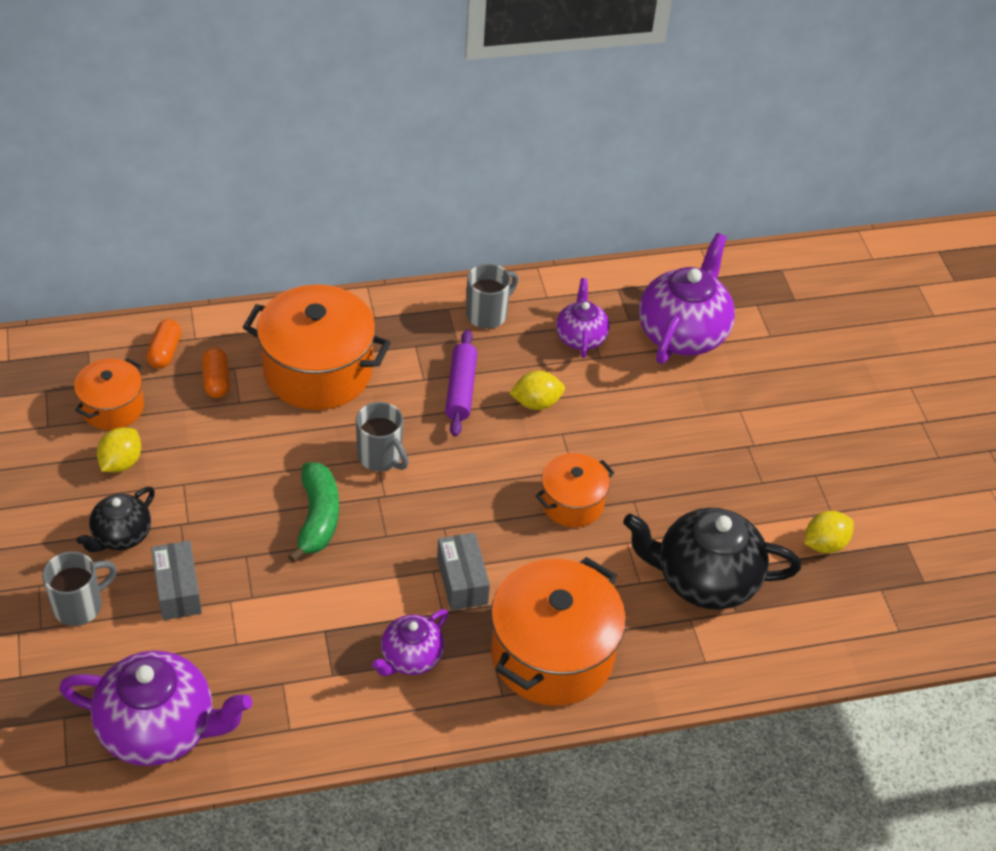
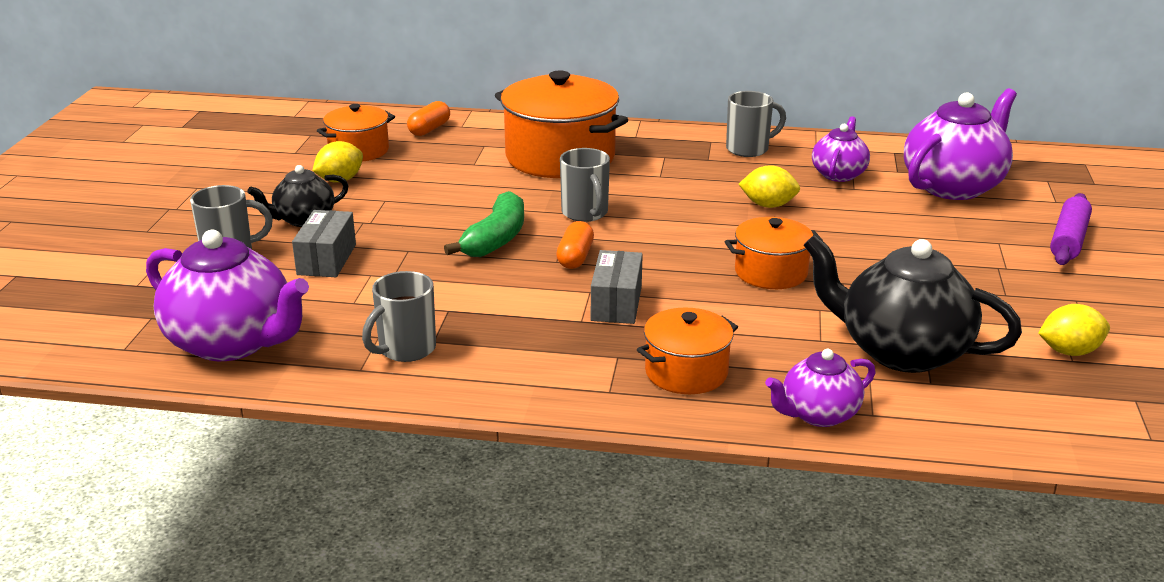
camera: 25 degrees right, 20 degrees down
orange capsule [202,347,230,398] -> orange capsule moved to [556,221,594,269]
purple teapot [372,609,448,676] -> purple teapot moved to [765,349,876,427]
purple rolling pin [445,329,477,437] -> purple rolling pin moved to [1050,193,1092,265]
orange pot [491,557,626,706] -> orange pot [637,308,738,394], size x0.56
none -> grey mug [362,271,436,362]

